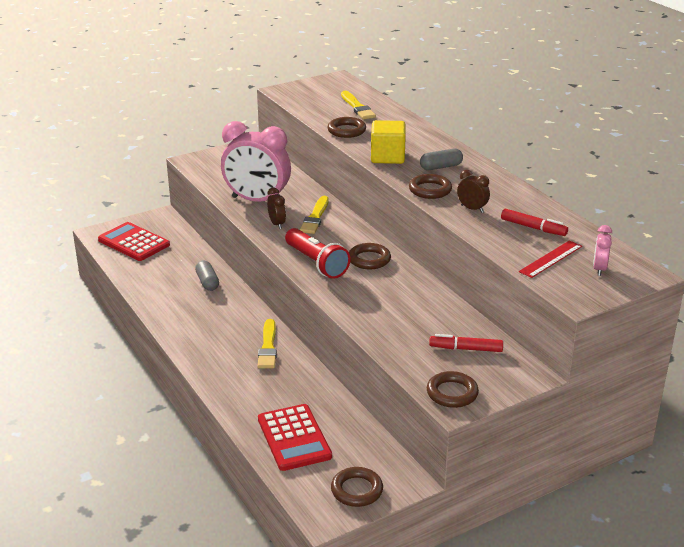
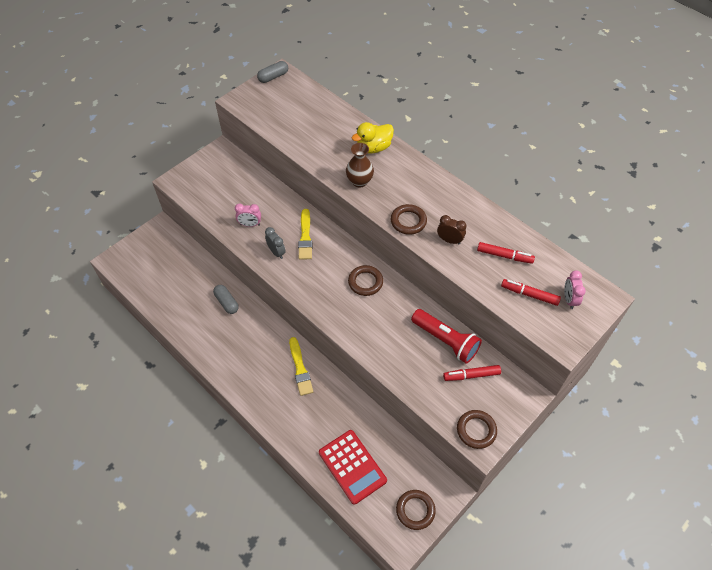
camera: 15 degrees left, 25 degrees up
red calculator [98,222,170,261] -> none
pink clock [221,121,291,202] -> pink clock [235,204,261,227], size x0.43
brown clock [267,188,286,229] -> grey clock [265,227,286,259]
red flashlight [285,228,351,279] -> red flashlight moved to [411,309,482,364]
brown ring [328,117,366,138] -> none
yellow brush [341,91,376,120] -> none
yellow cube [371,120,406,164] -> brown vase [346,143,374,188]
grey capsule [420,148,463,170] -> grey capsule moved to [257,61,288,83]
red ruler [519,240,582,278] -> red marker [501,279,561,306]
none -> yellow duck [352,122,394,154]

